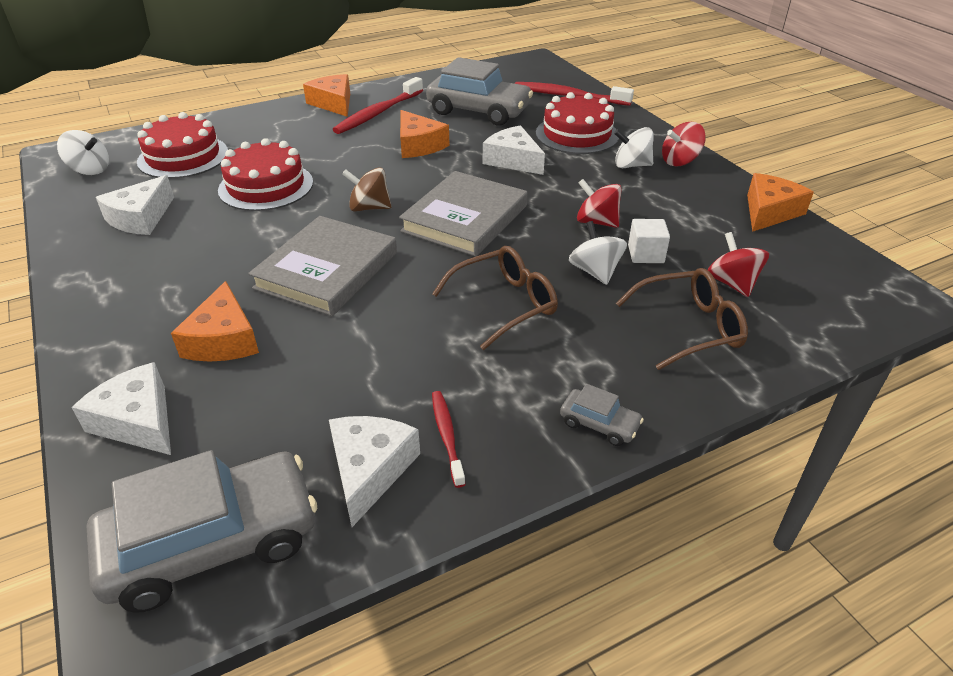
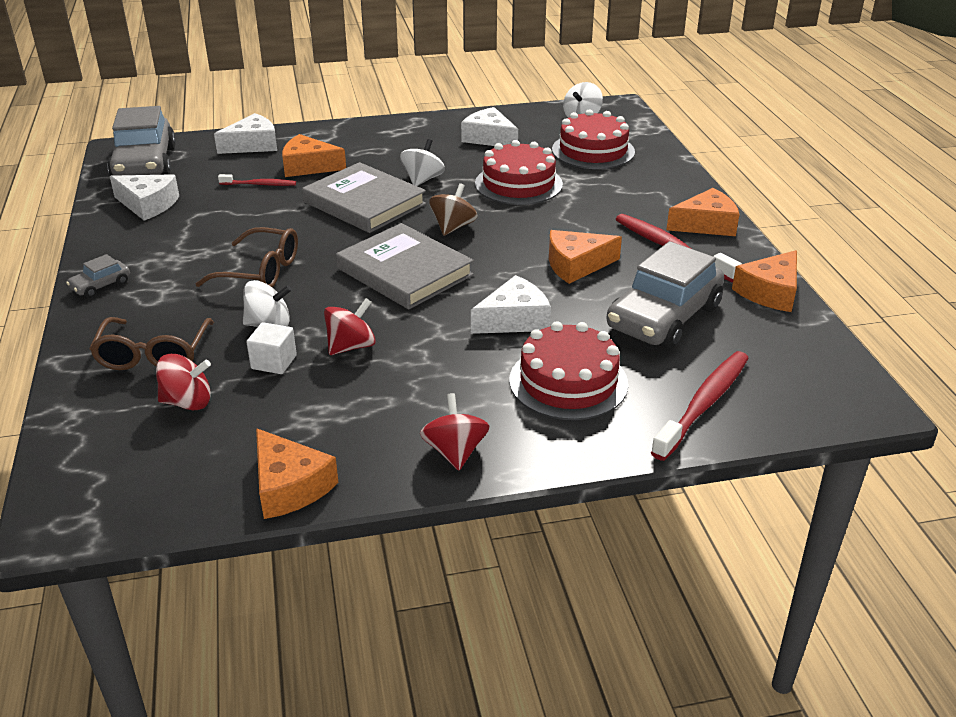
camera: 105 degrees right, 5 degrees down
brown glasses [432,246,558,350] -> brown glasses turned 60 degrees counterclockwise [196,227,298,287]
red toothbrush [432,391,466,488] -> red toothbrush moved to [218,174,296,186]
white spinning top [614,127,654,168] -> white spinning top moved to [400,139,445,186]
none -> orange cheese [732,250,797,312]

